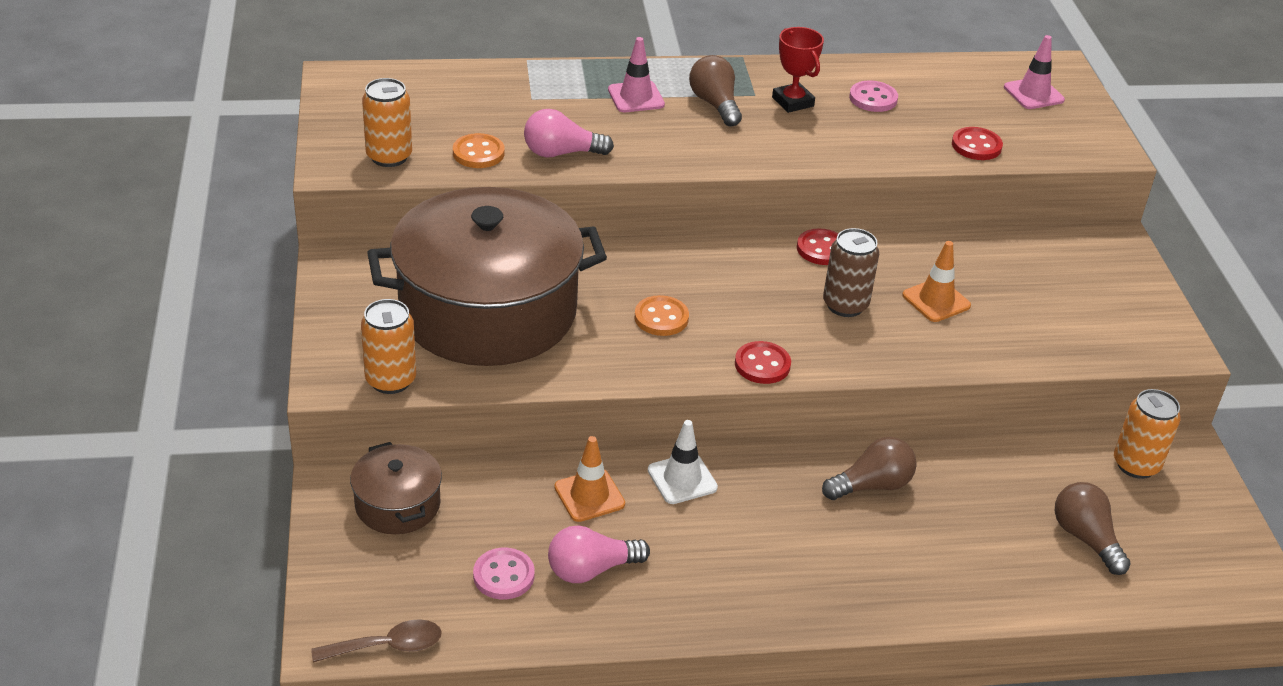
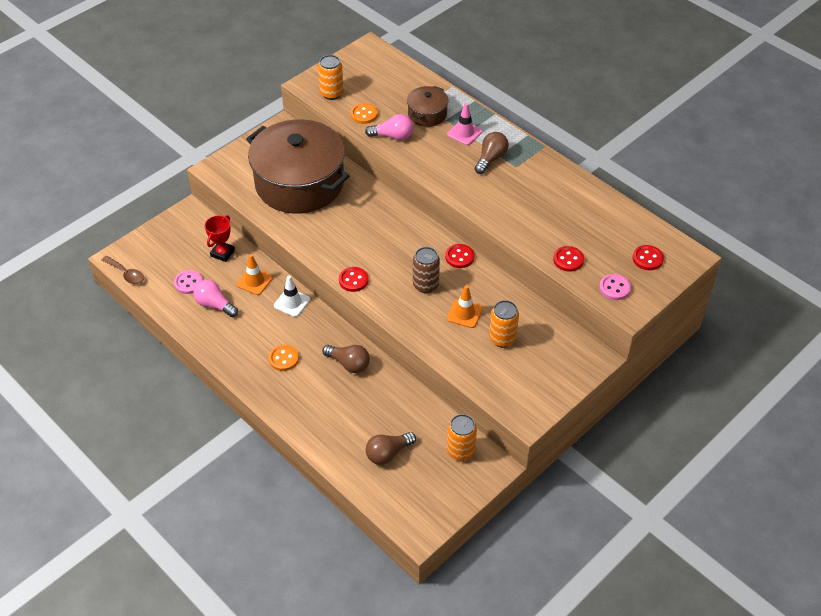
camera: 55 degrees right, 10 degrees up
brown pot [350,442,442,534] -> brown pot moved to [407,86,449,127]
orange can [361,299,416,394] -> orange can moved to [489,300,519,348]
pink light bulb [524,109,614,157] -> pink light bulb turned 135 degrees clockwise [365,114,413,140]
orange button [634,295,689,336] -> orange button moved to [269,345,299,371]
red trophy [772,27,824,113] -> red trophy moved to [205,215,235,262]
pink button [849,81,898,112] -> pink button moved to [599,274,631,300]
pink traffic cone [1004,35,1065,109] -> red button [633,245,664,270]
brown light bulb [1055,482,1131,575] -> brown light bulb turned 150 degrees counterclockwise [366,432,416,465]

